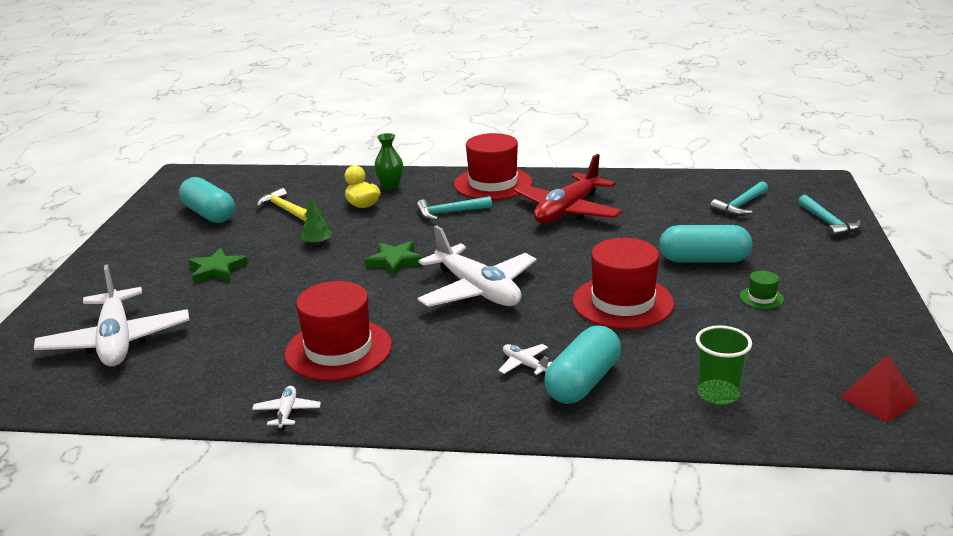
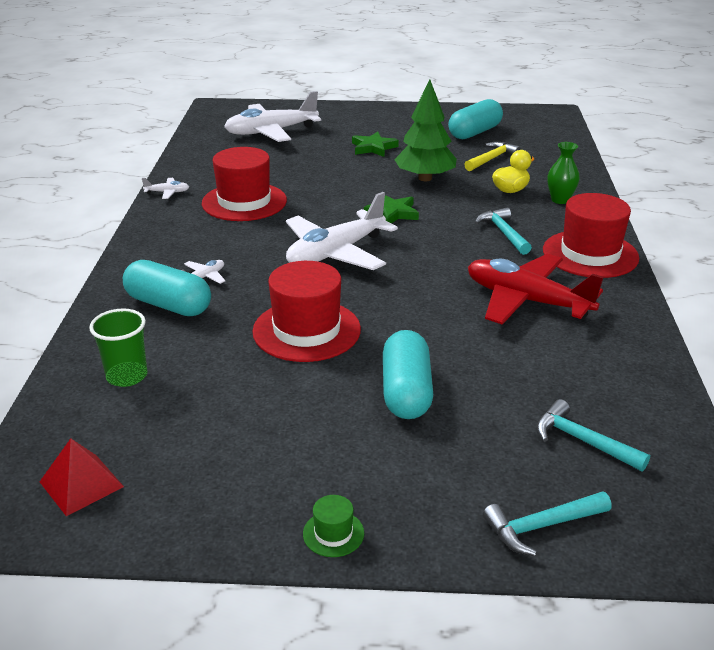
camera: 85 degrees right, 5 degrees up
green tree [301,197,332,245] -> green tree [394,80,457,181], size x2.15
green hat [740,271,784,309] -> green hat moved to [303,495,364,557]

